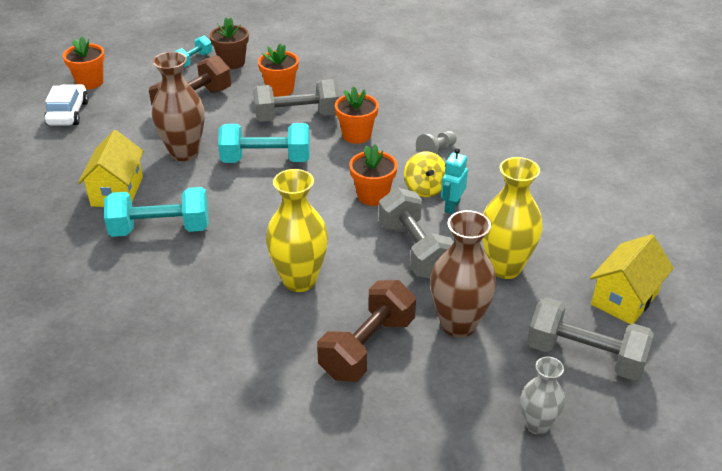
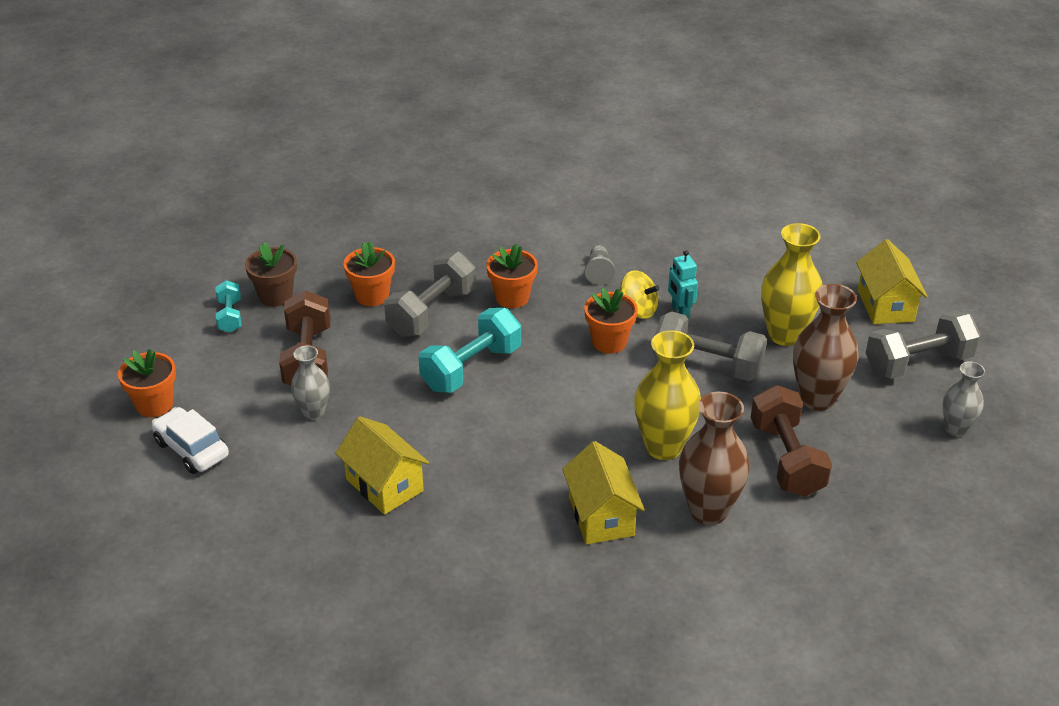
camera: 45 degrees left, 0 degrees up
turquoise dumbbell [104,187,209,237] -> none
brown vase [152,52,205,161] -> brown vase moved to [679,392,750,525]
none -> grey vase [291,345,330,420]
none -> yellow house [562,441,645,545]

